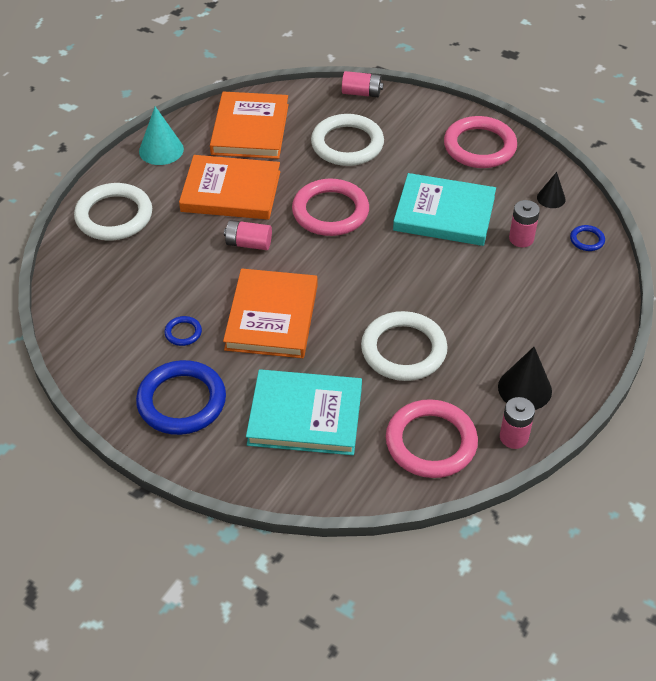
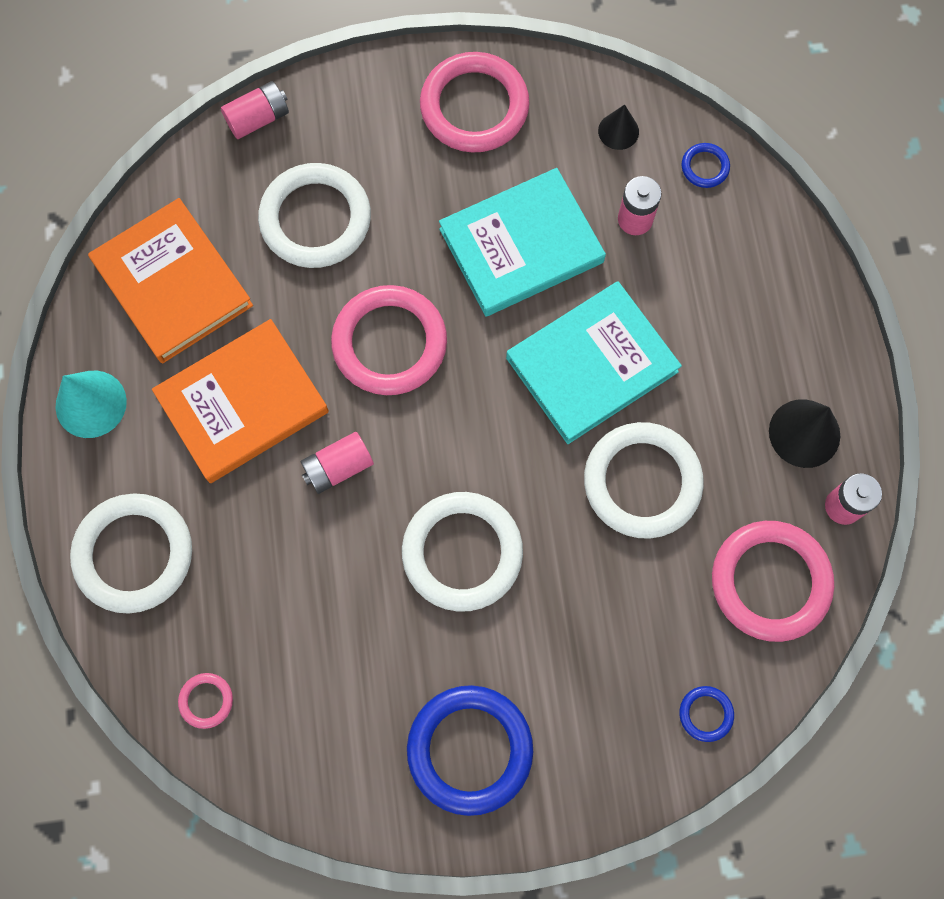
camera: 40 degrees left, 25 degrees up
blue ring [164,316,202,346] -> blue ring moved to [679,686,734,742]
orange book [223,269,318,358] -> white ring [402,492,523,612]
turquoise book [246,369,362,455] -> turquoise book moved to [506,281,682,444]
none -> pink ring [178,673,233,729]

